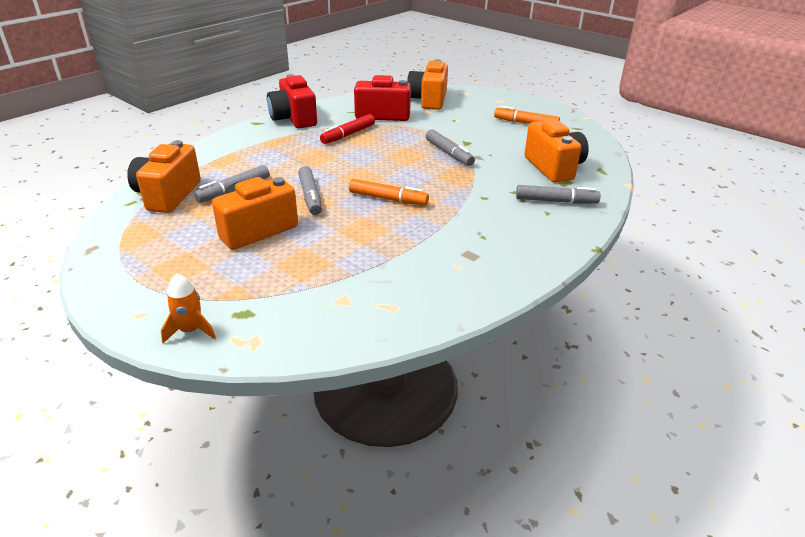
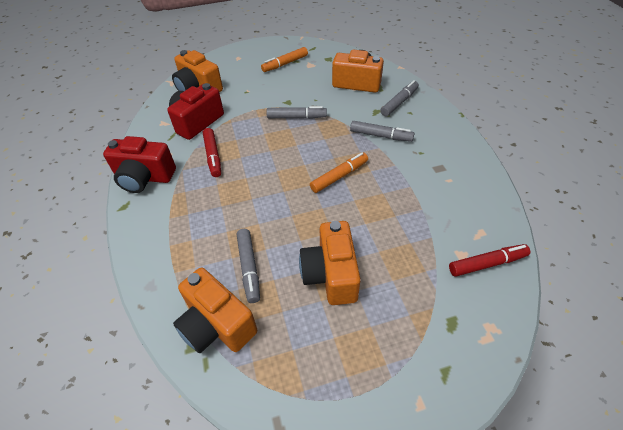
camera: 55 degrees left, 15 degrees up
orange rocket [161,273,216,343] -> none
grey marker [298,166,322,215] -> grey marker moved to [350,121,415,142]
none -> red marker [449,244,530,276]

